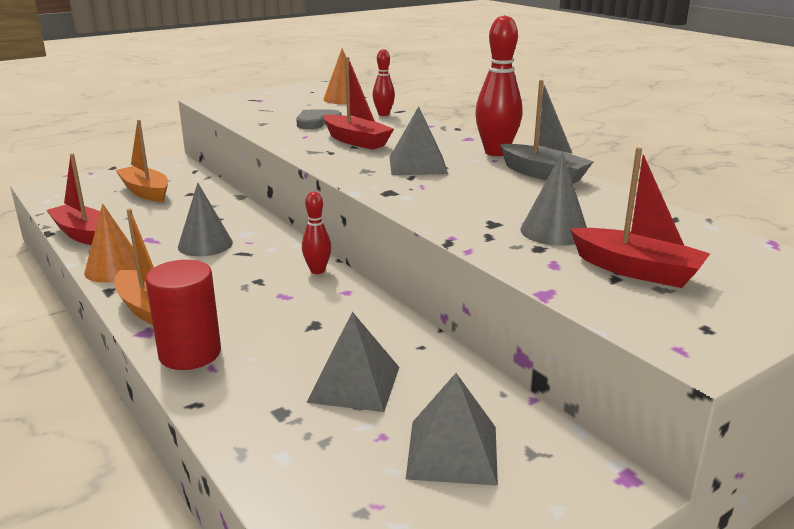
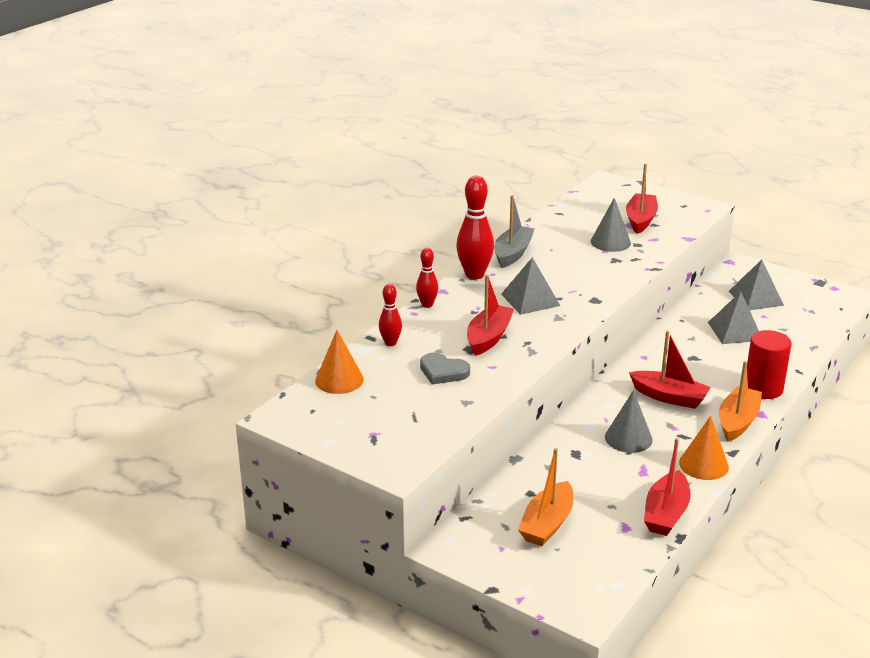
camera: 110 degrees left, 5 degrees up
red bowling pin [302,192,331,274] -> red bowling pin moved to [416,248,438,308]
none -> red boat [629,331,711,409]

